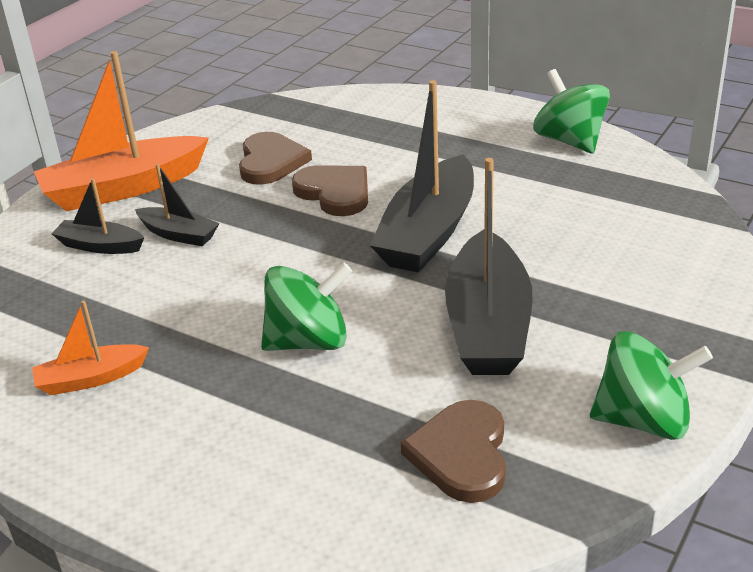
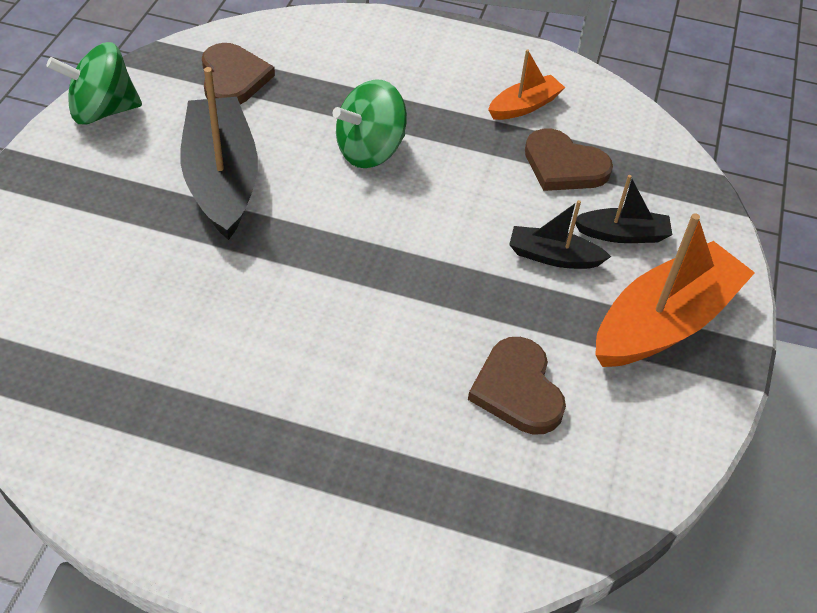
camera: 160 degrees right, 15 degrees up
brown heart [292,165,368,216] -> brown heart moved to [525,128,613,191]
black boat [370,80,474,273] -> none
green spinning top [533,69,610,154] -> none

